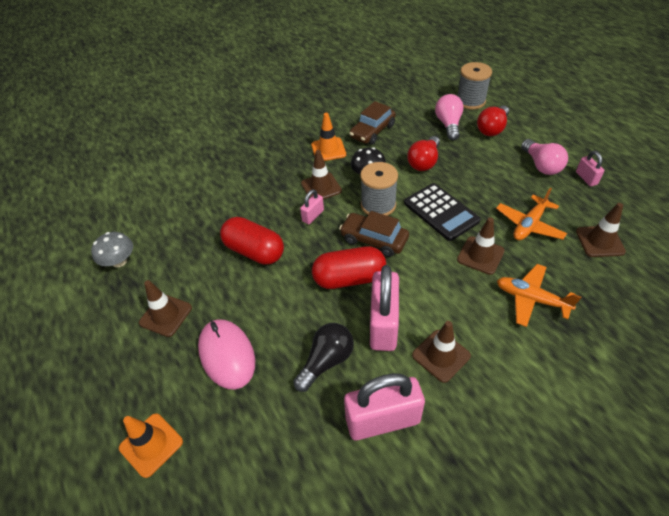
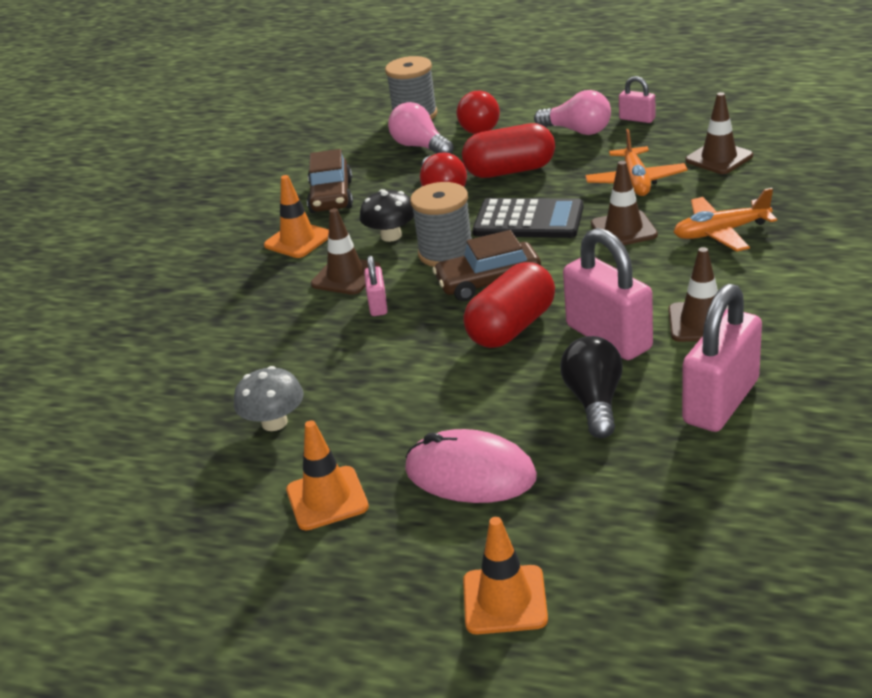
camera: 40 degrees left, 15 degrees down
grey mushroom [91,232,133,267] -> grey mushroom moved to [234,366,304,431]
brown traffic cone [139,280,192,337] -> orange traffic cone [286,420,369,530]
red capsule [220,217,284,265] -> red capsule moved to [462,123,555,178]

